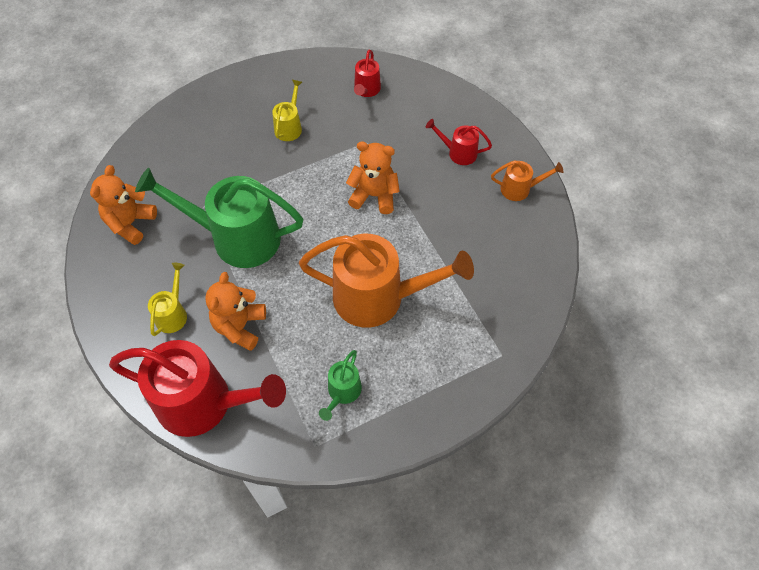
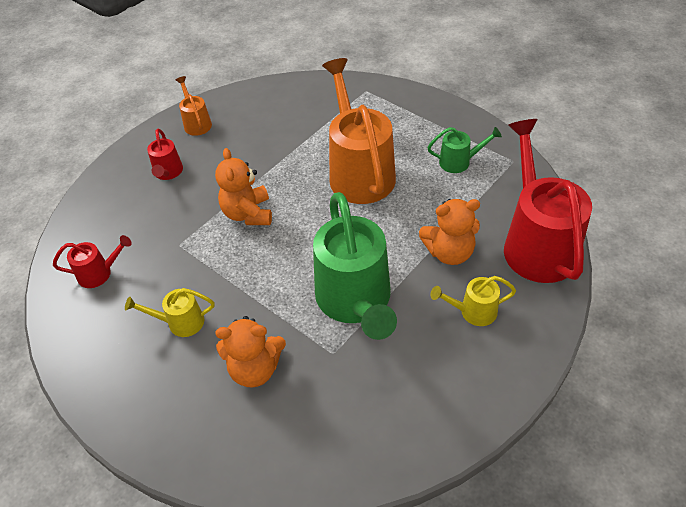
camera: 110 degrees left, 10 degrees down
orange teddy bear [90,165,157,245] -> orange teddy bear moved to [215,316,286,388]

